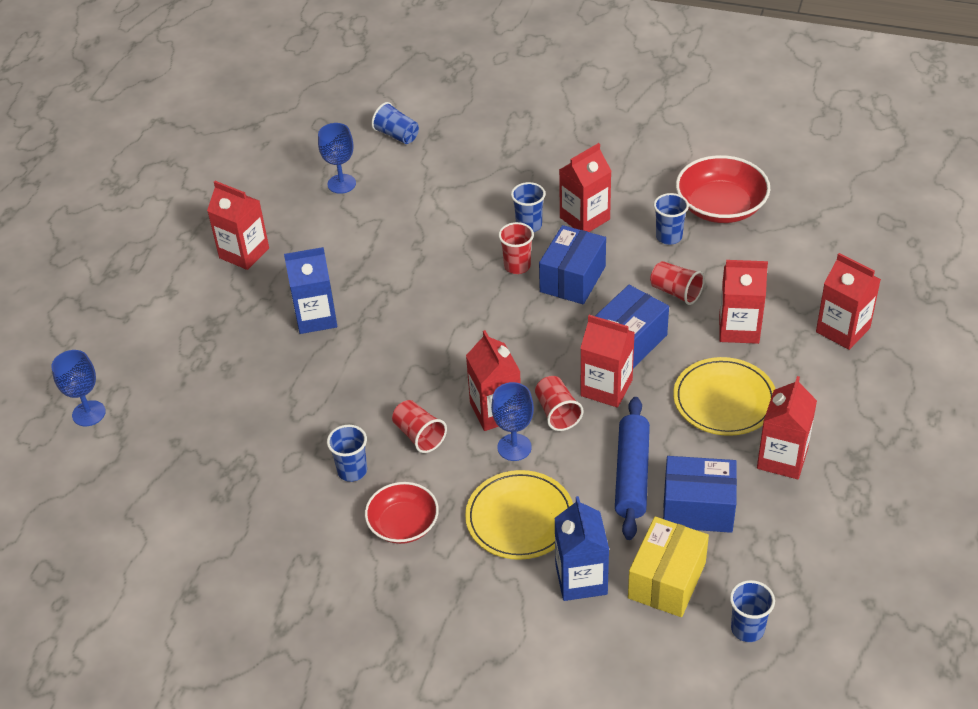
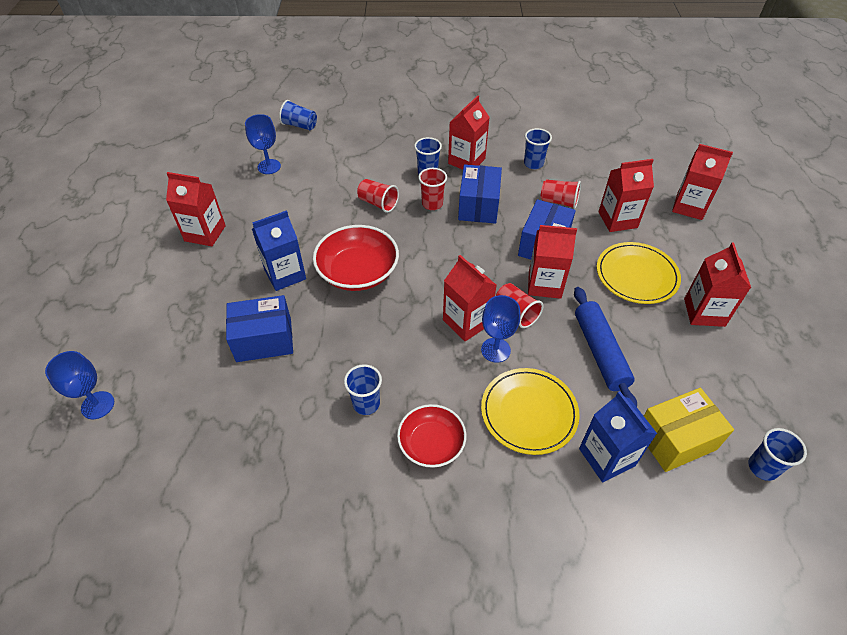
camera: 20 degrees left, 5 degrees up
red cup [392,400,447,453] -> red cup moved to [357,179,399,213]
yellow box [628,517,709,617] -> yellow box turned 60 degrees clockwise [644,388,734,472]
blue box [663,456,737,533] -> blue box moved to [226,295,293,362]
red bowl [676,155,770,223] -> red bowl moved to [313,225,399,291]

